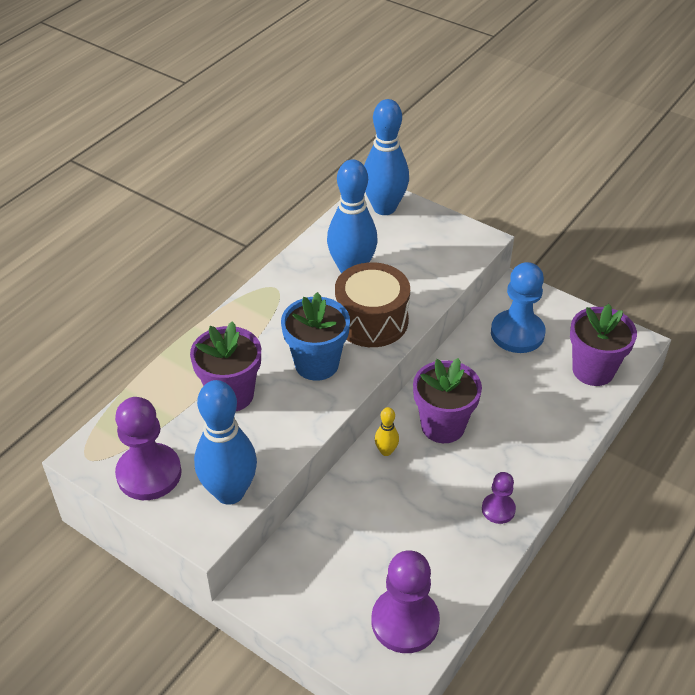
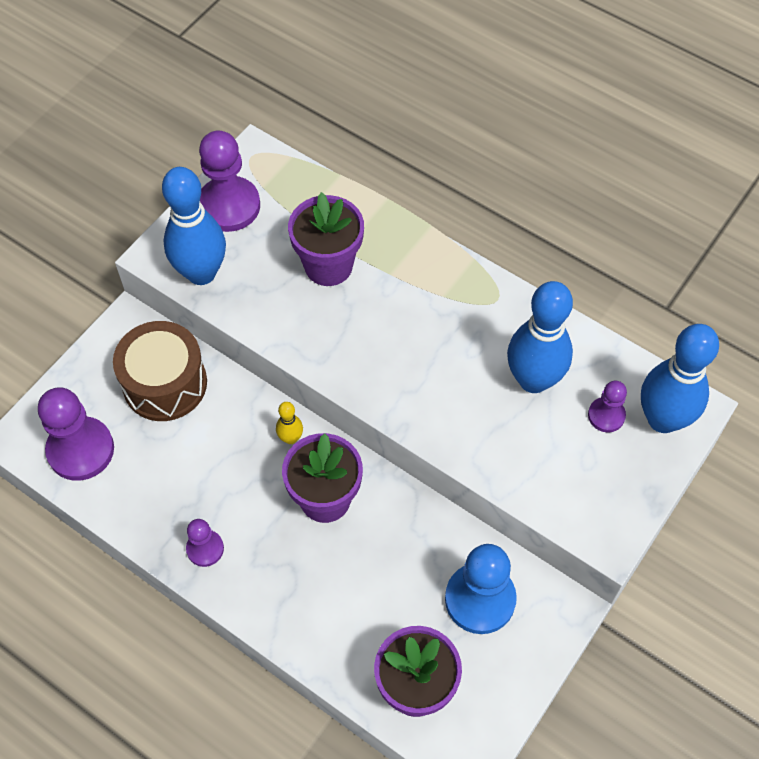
camera: 90 degrees right, 15 degrees up
blue flower pot [281,292,350,381] -> none
brown drum [335,262,410,347] -> brown drum moved to [113,321,207,421]
none -> purple pawn [588,381,627,432]

